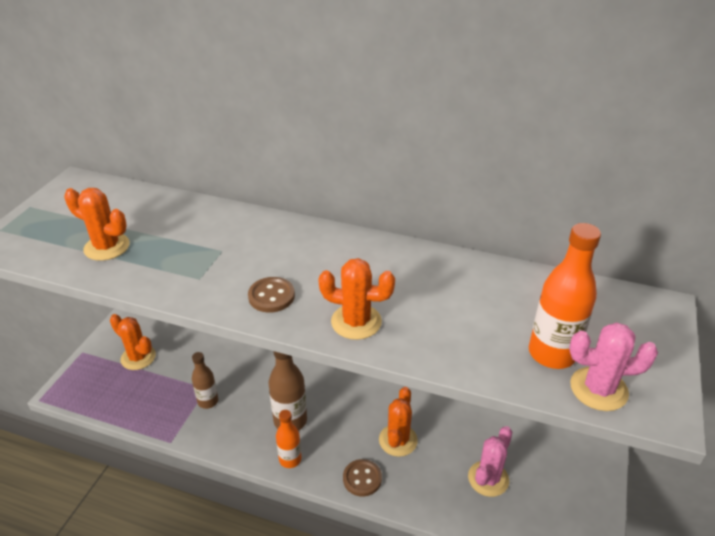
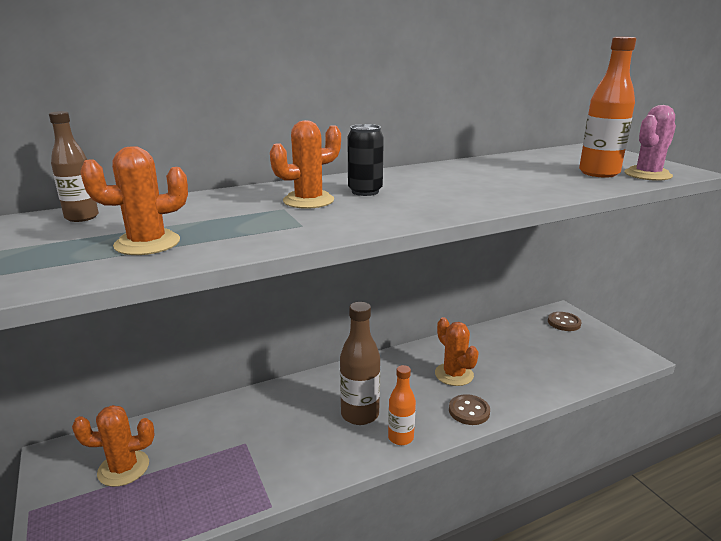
camera: 45 degrees left, 15 degrees down
brown bottle [192,352,218,409] -> brown bottle moved to [49,111,99,222]
brown button [248,277,295,313] -> brown button moved to [548,312,581,331]
orange cactus [318,258,395,340] -> orange cactus moved to [270,120,341,209]
pink cactus [468,426,512,497] -> none
none -> black can [347,124,384,196]

